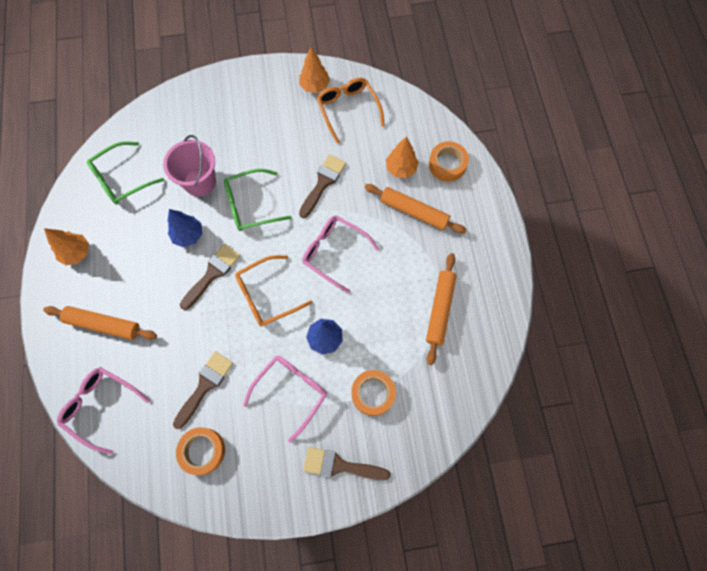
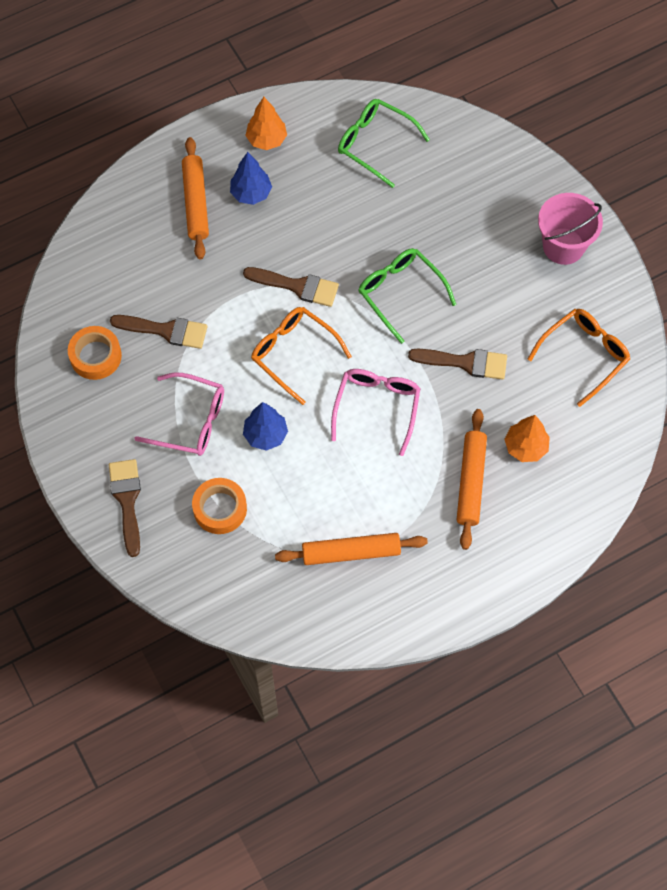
camera: 70 degrees right, 5 degrees down
pink glasses [57,367,150,455] -> none
pink bucket [163,135,216,197] -> pink bucket moved to [538,193,603,265]
blue tree [167,209,202,247] -> blue tree moved to [230,152,272,205]
orange tree [299,48,330,93] -> none
orange tape [429,141,469,182] -> none

